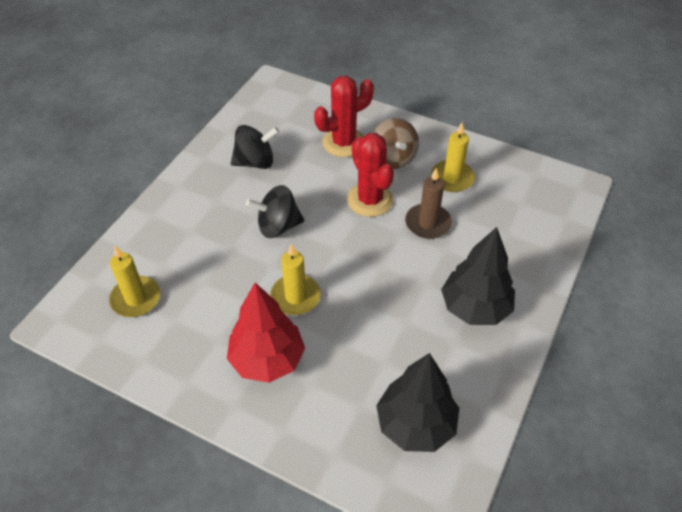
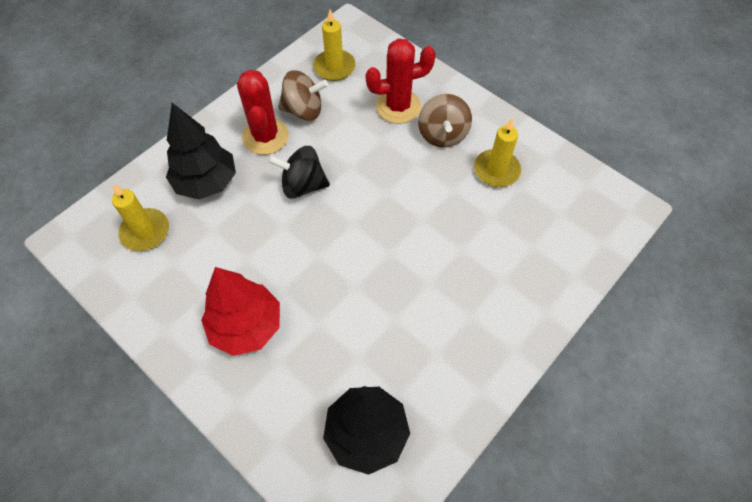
camera: 15 degrees right, 10 degrees up
black spinning top [231,125,279,169] -> brown spinning top [278,70,328,121]
yellow candle [270,244,321,315] -> yellow candle moved to [313,9,356,81]
red cactus [347,133,394,217] -> red cactus moved to [237,70,289,155]
brown candle [405,168,452,239] -> none
black tree [441,227,515,325] -> black tree moved to [166,103,236,200]

